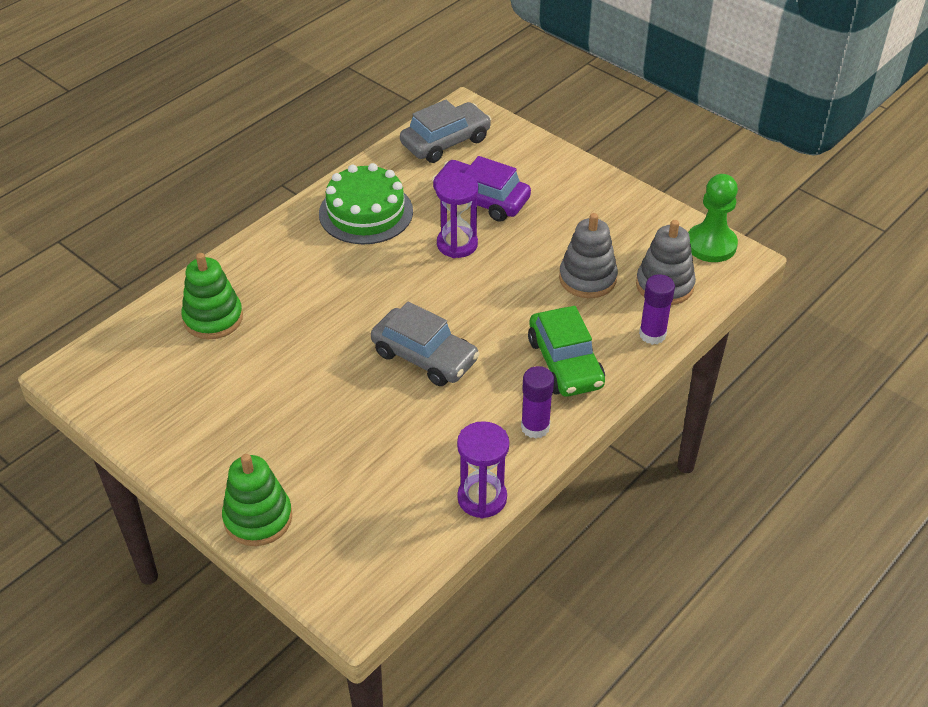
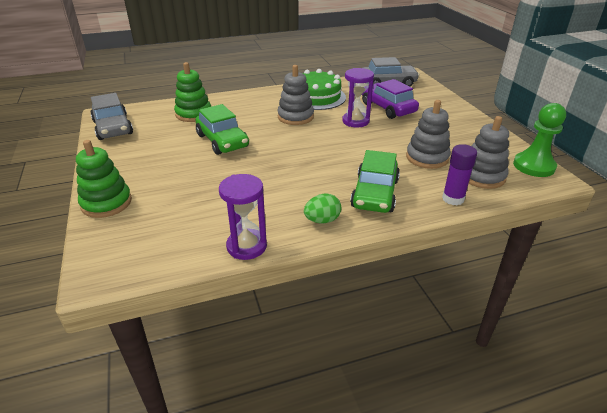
camera: 30 degrees right, 10 degrees down
grey car [371,302,479,386] -> grey car moved to [91,93,133,140]
purple glue stick [521,366,554,439] -> green egg [304,193,341,223]
none -> green car [195,104,249,155]
none -> grey stacking toy [277,65,314,125]

